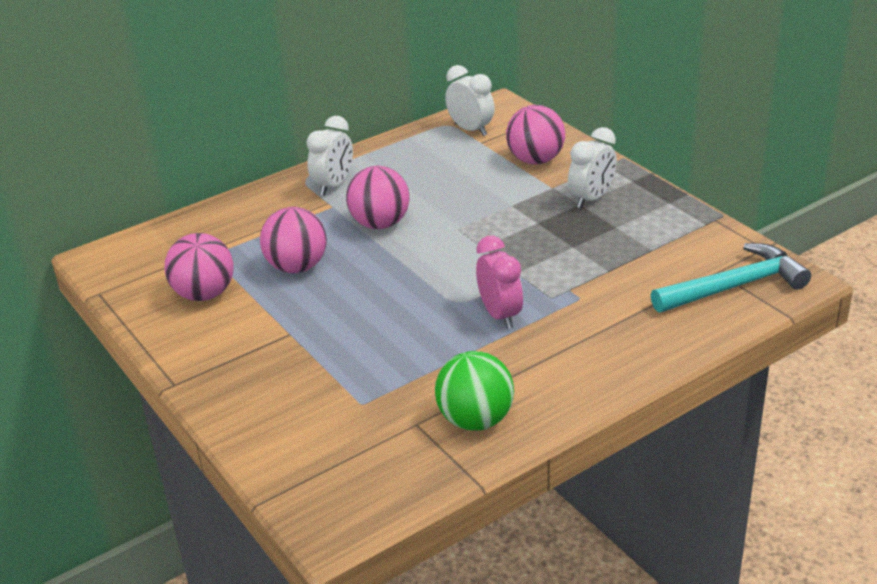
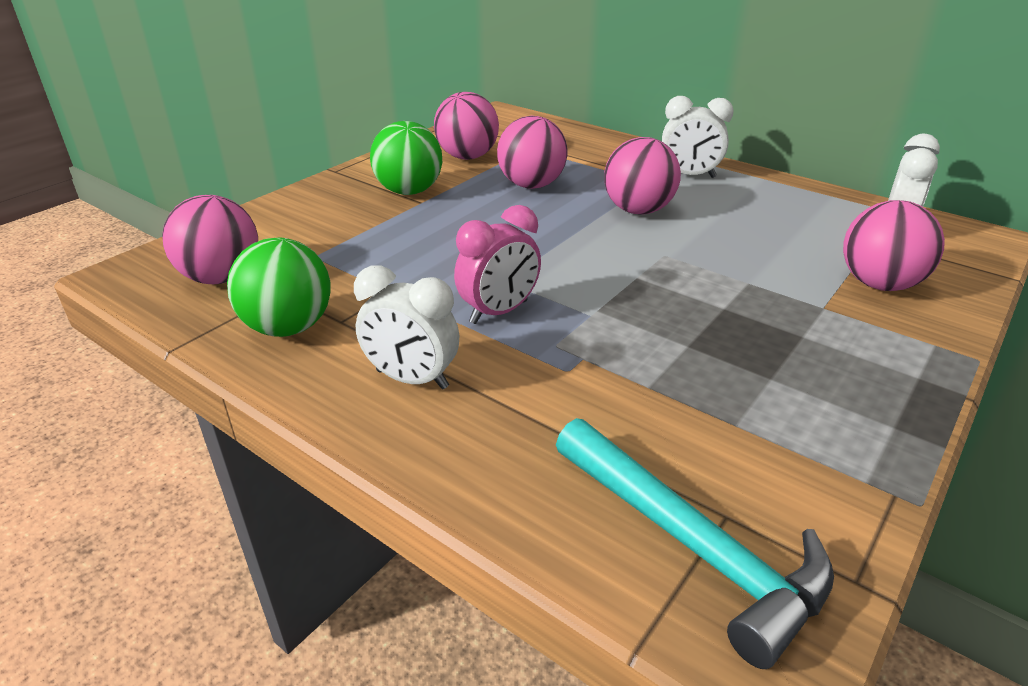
camera: 70 degrees right, 0 degrees up
white clock [568,127,617,208] -> white clock moved to [354,265,459,389]
none -> pink ball [162,195,258,284]
none -> green ball [370,121,442,195]

